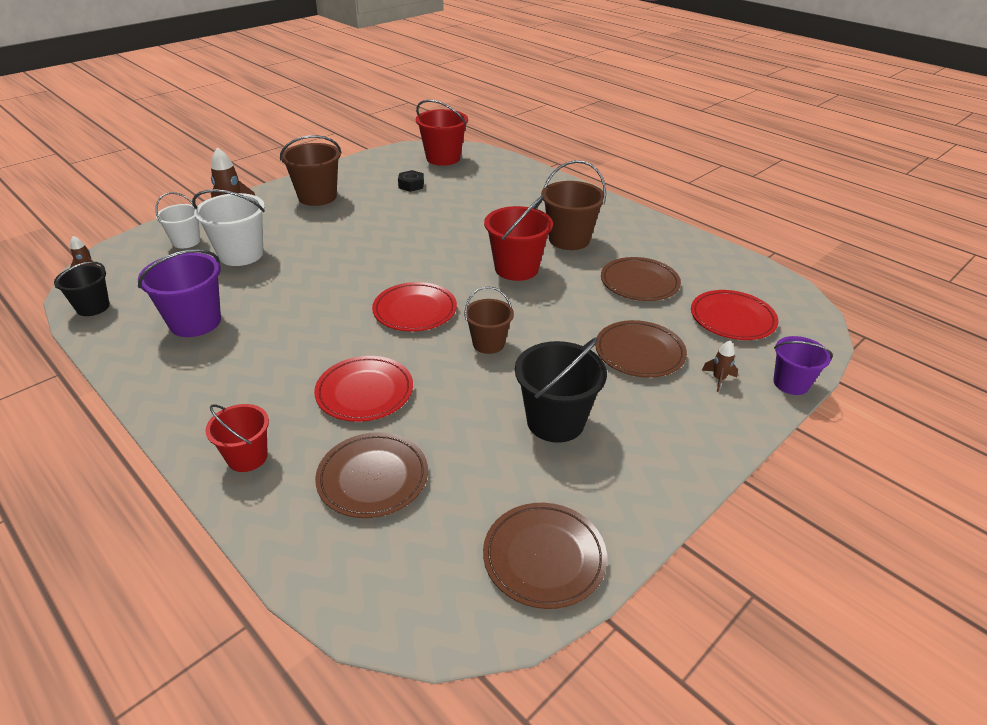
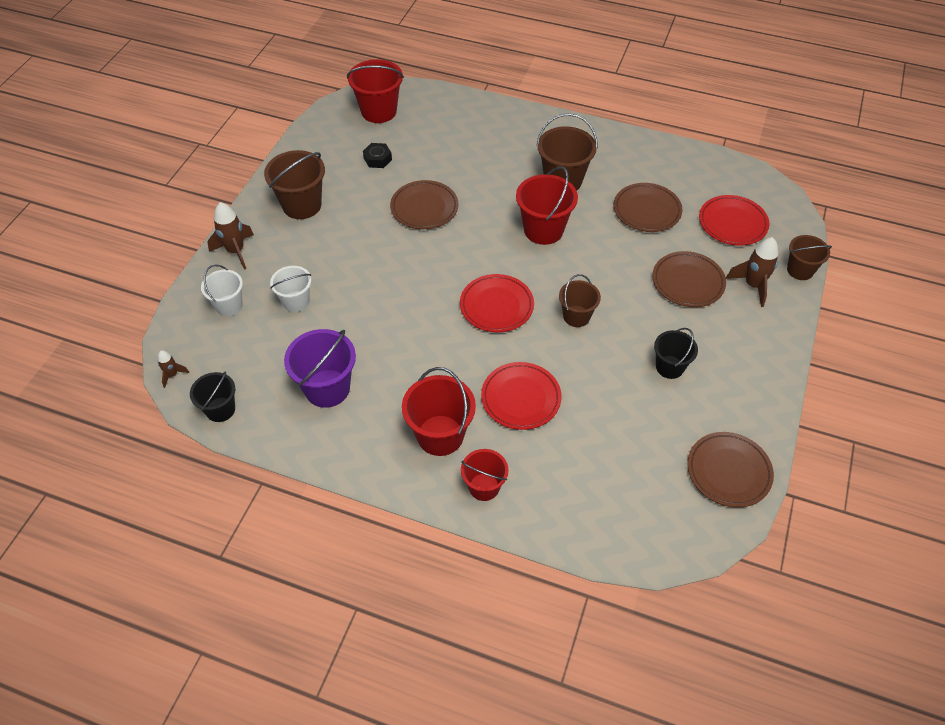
camera: 25 degrees left, 15 degrees up
white bucket [192,189,265,266] -> white bucket [270,266,312,312], size x0.63
brown plate [315,432,428,518] -> brown plate moved to [390,180,458,229]
black bucket [515,337,607,443] -> black bucket [654,328,698,379], size x0.63
brown rocket [702,341,738,392] -> brown rocket [726,237,778,307], size x1.82
purple bucket [773,336,833,395] -> brown bucket [787,235,832,280]
none -> red bucket [402,367,476,456]

